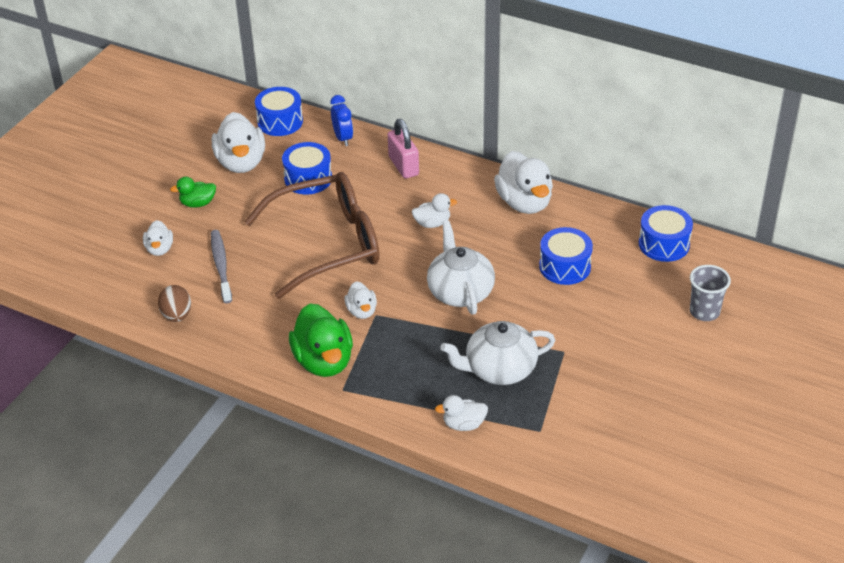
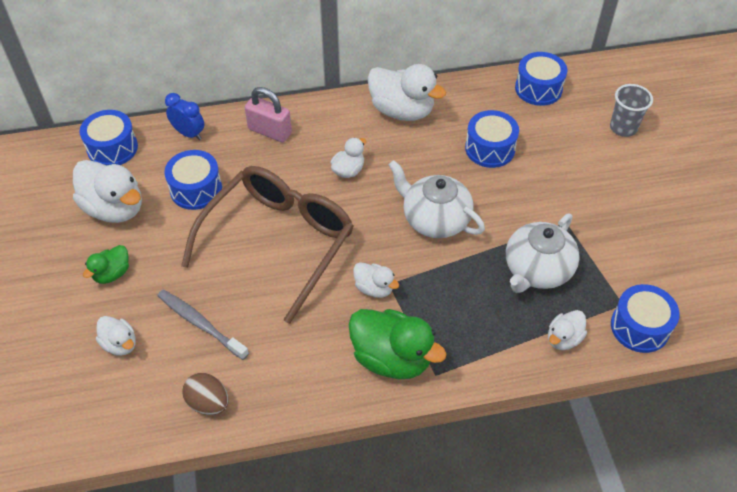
camera: 40 degrees left, 10 degrees up
none -> blue drum [611,284,680,353]

